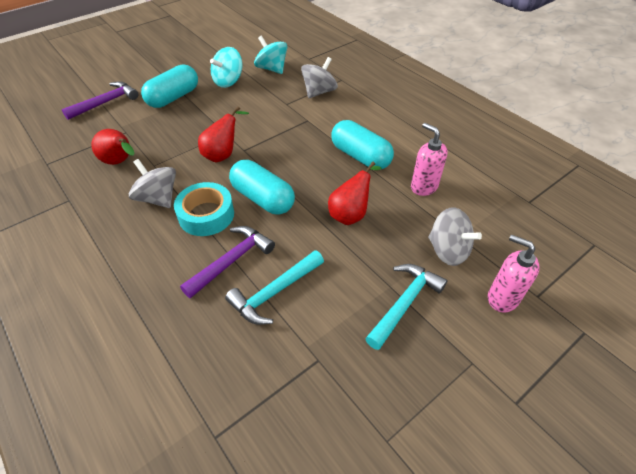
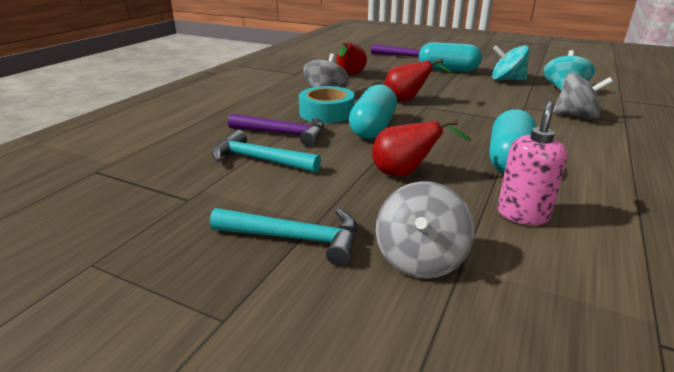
camera: 65 degrees right, 20 degrees down
pink soap dispenser [488,235,540,313] -> none

